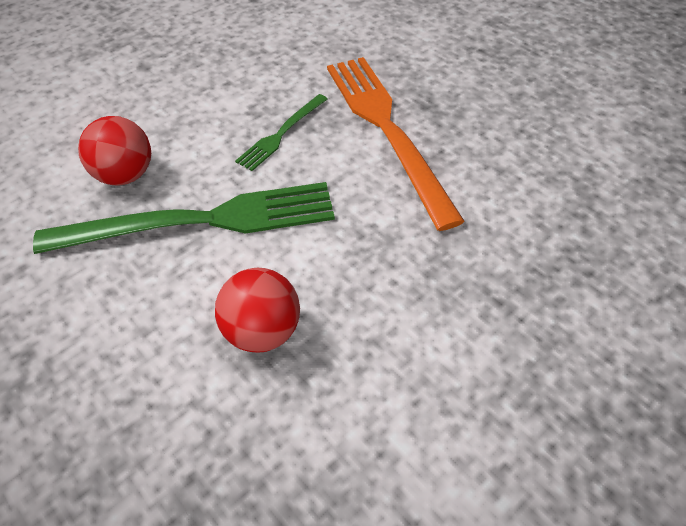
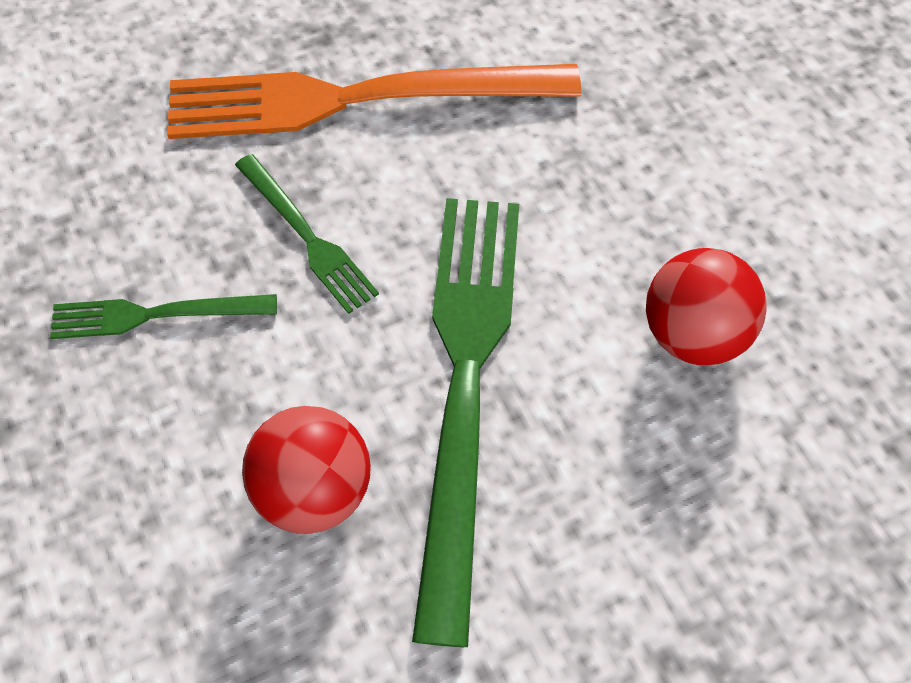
camera: 75 degrees left, 10 degrees up
none -> green fork [50,294,277,339]

